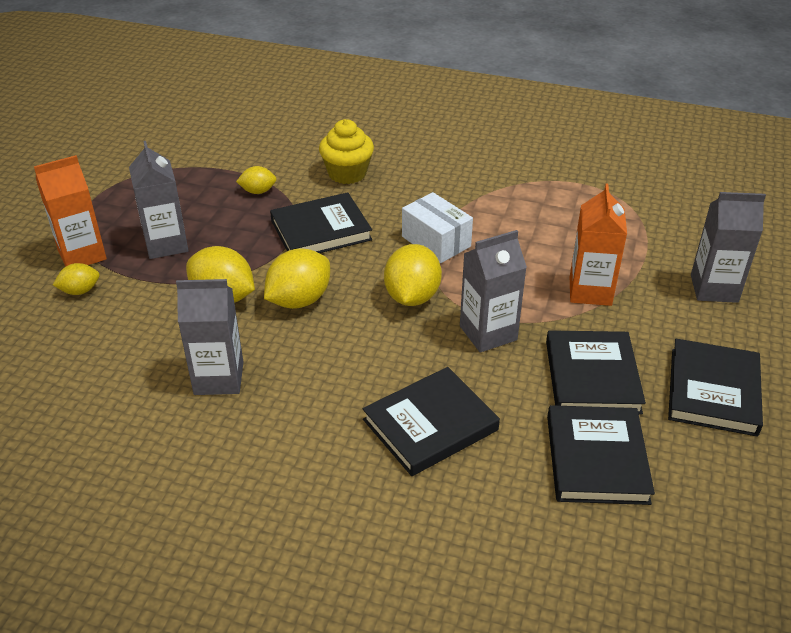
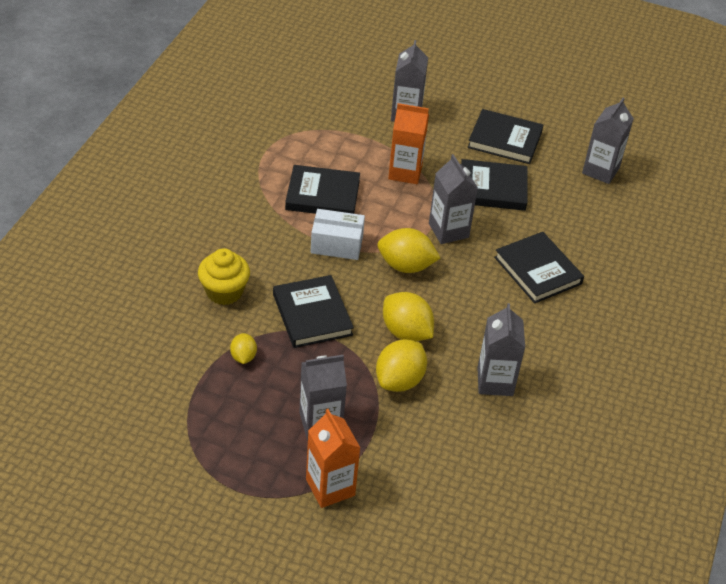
camera: 90 degrees left, 5 degrees up
yellow lemon [53,263,99,295] -> none
white box [402,192,473,263] -> white box turned 45 degrees clockwise [311,209,365,260]
black book [547,405,655,505] -> black book moved to [285,165,360,214]
none -> grey carton [582,98,634,184]

